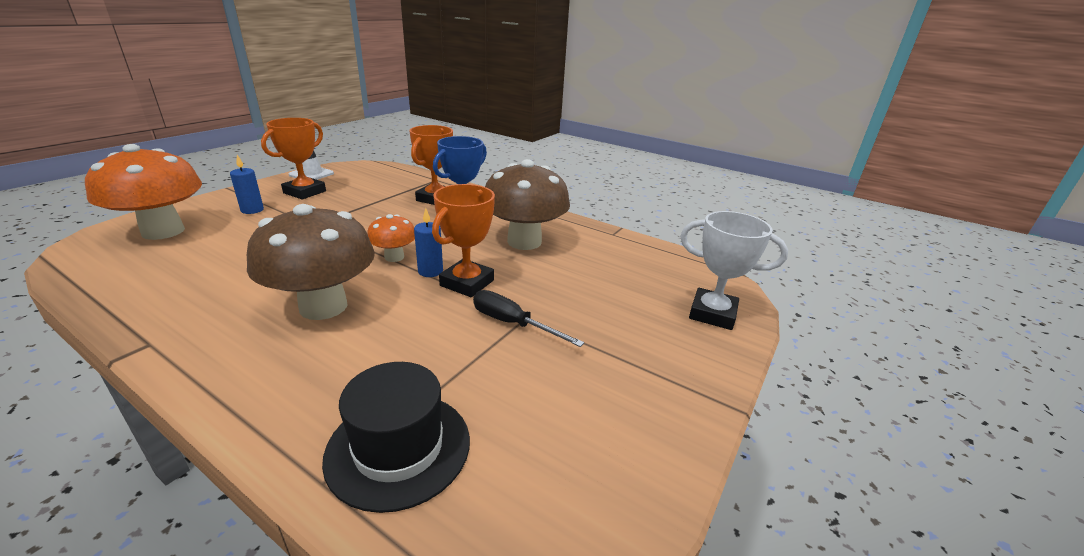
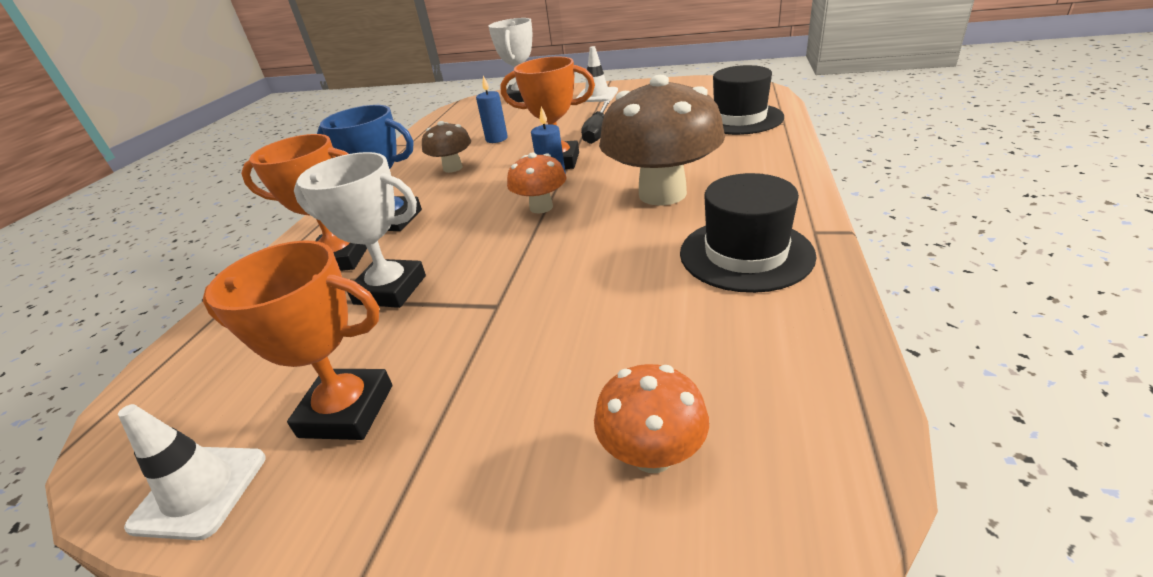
camera: 105 degrees left, 5 degrees up
orange mushroom [85,144,202,240] -> orange mushroom [594,364,709,473], size x0.51
blue candle [230,155,264,214] -> blue candle moved to [476,76,508,143]
brown mushroom [485,159,570,250] -> brown mushroom [422,121,471,173], size x0.51
none -> white trophy [294,152,426,308]
none -> white traffic cone [576,46,618,102]
none -> black hat [680,173,817,293]

